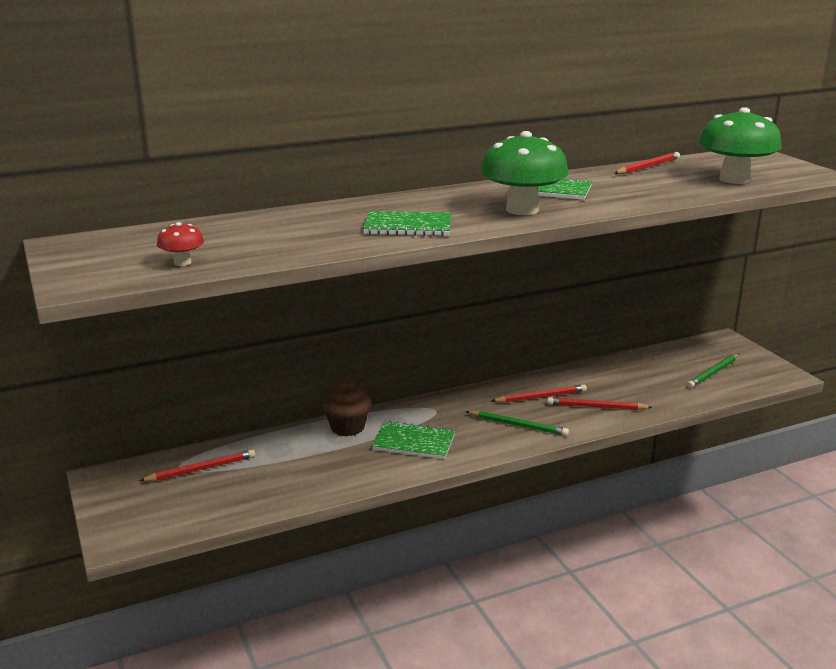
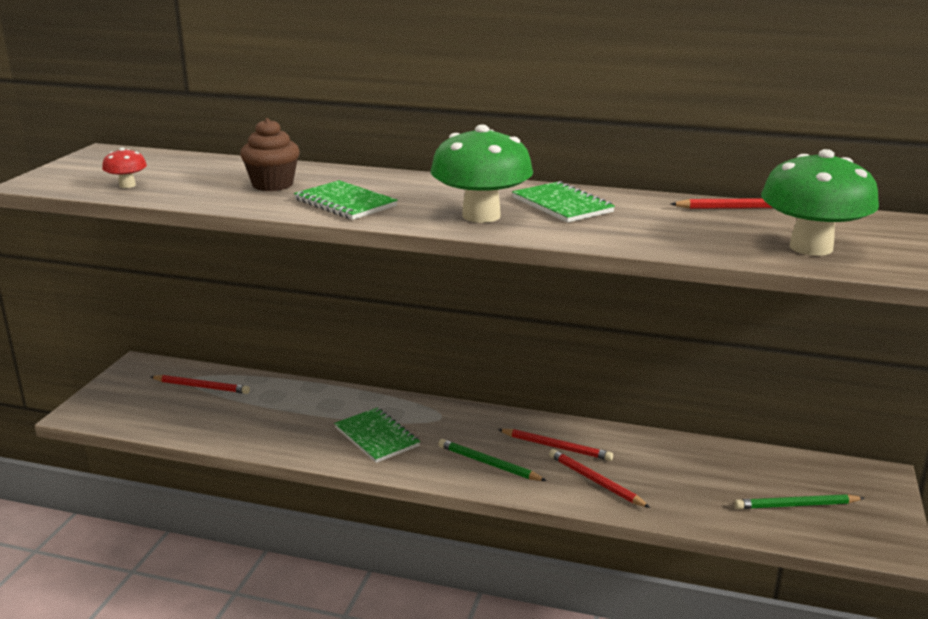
camera: 40 degrees right, 0 degrees up
brown cupcake [322,377,371,436] -> brown cupcake moved to [240,118,300,191]
green pencil [465,411,569,436] -> green pencil turned 150 degrees clockwise [438,439,547,481]

